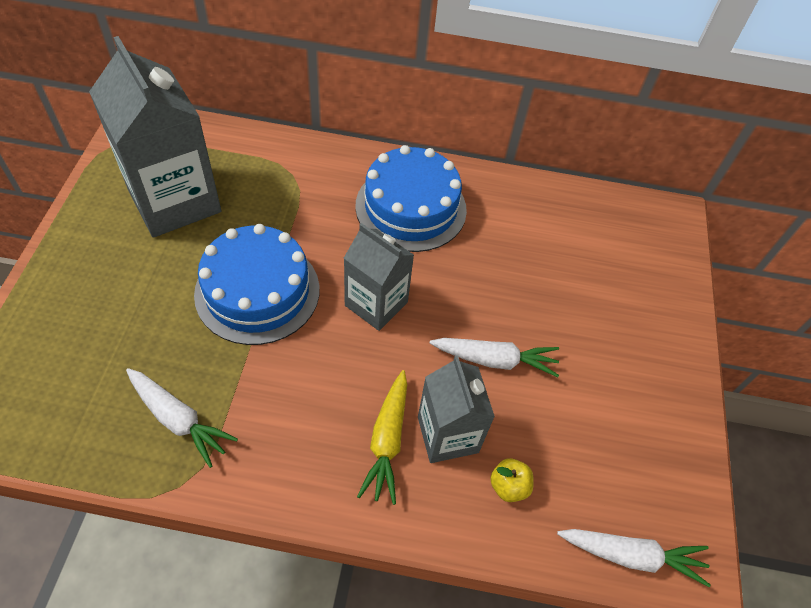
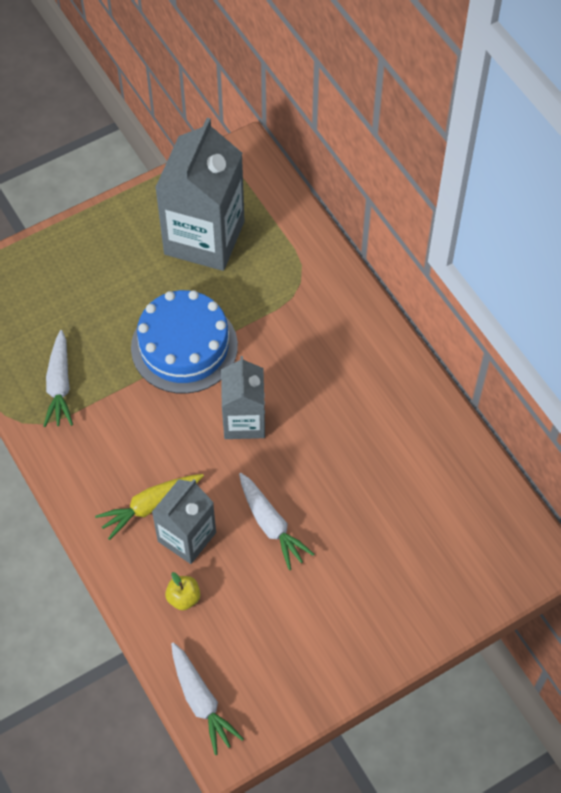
camera: 55 degrees right, 5 degrees up
blue cake [355,145,467,252] -> none

